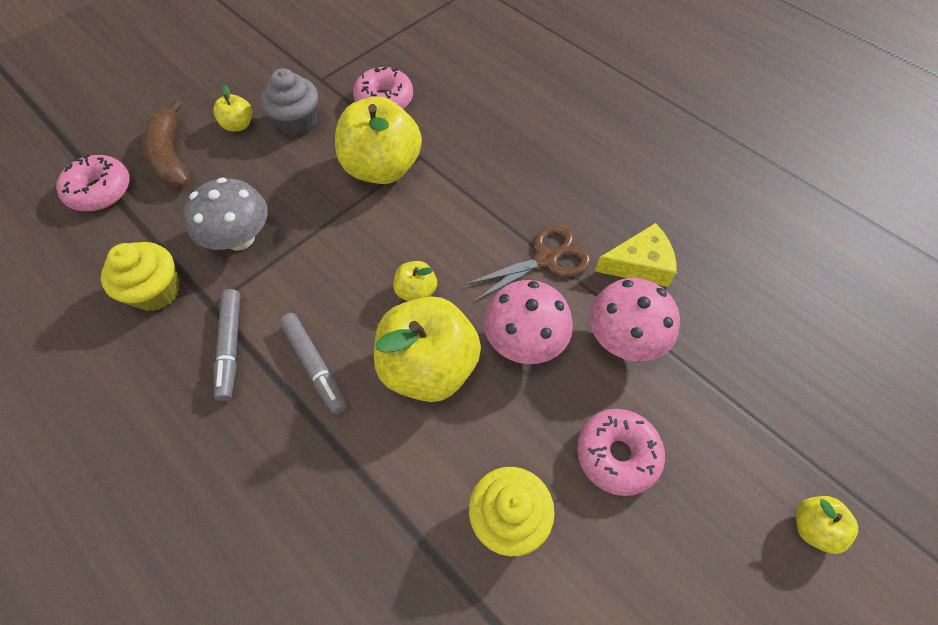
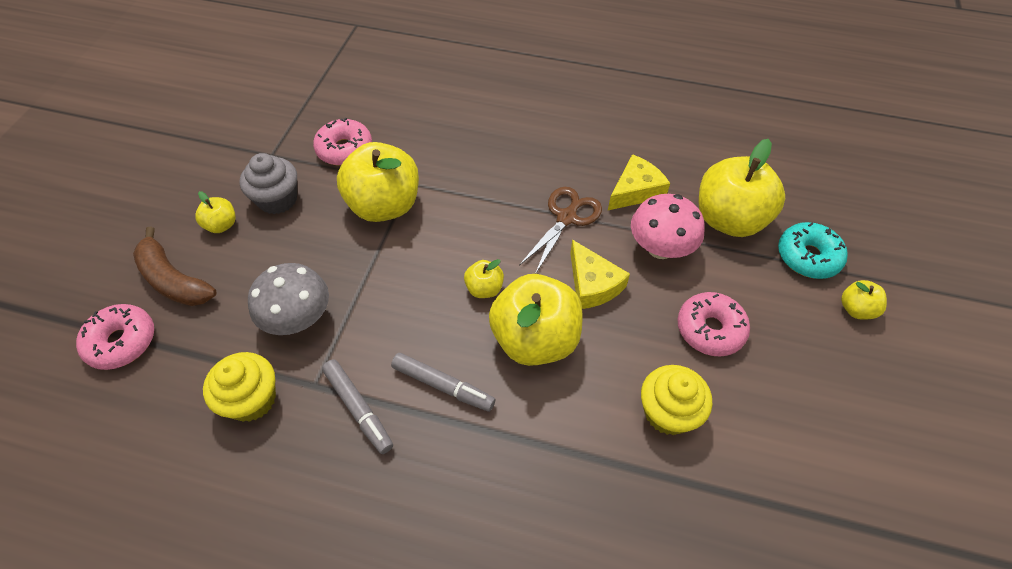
camera: 30 degrees left, 5 degrees down
pink mushroom [484,280,573,364] -> yellow cheese [570,240,630,309]
none -> yellow apple [699,139,785,237]
none -> turquoise donut [778,222,848,279]

